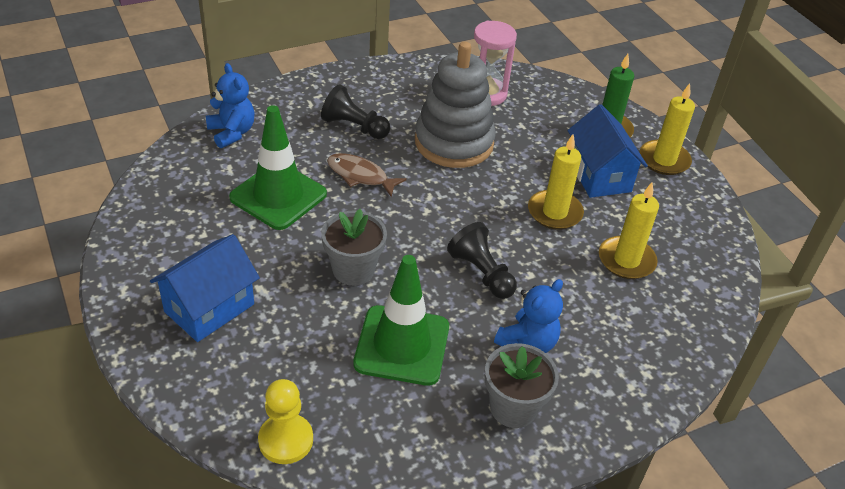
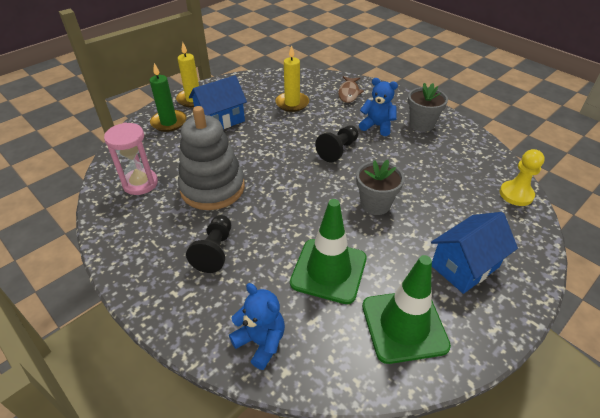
camera: 105 degrees left, 0 degrees up
blue house [150,234,260,342] -> blue house turned 60 degrees counterclockwise [431,212,518,294]
blue teddy bear [206,63,255,148] -> blue teddy bear turned 90 degrees clockwise [229,283,285,370]
brown fish [327,153,407,197] -> brown fish moved to [338,76,364,103]
green traffic cone [353,255,449,386] -> green traffic cone moved to [362,255,451,364]
yellow candle [528,134,584,230] -> none

